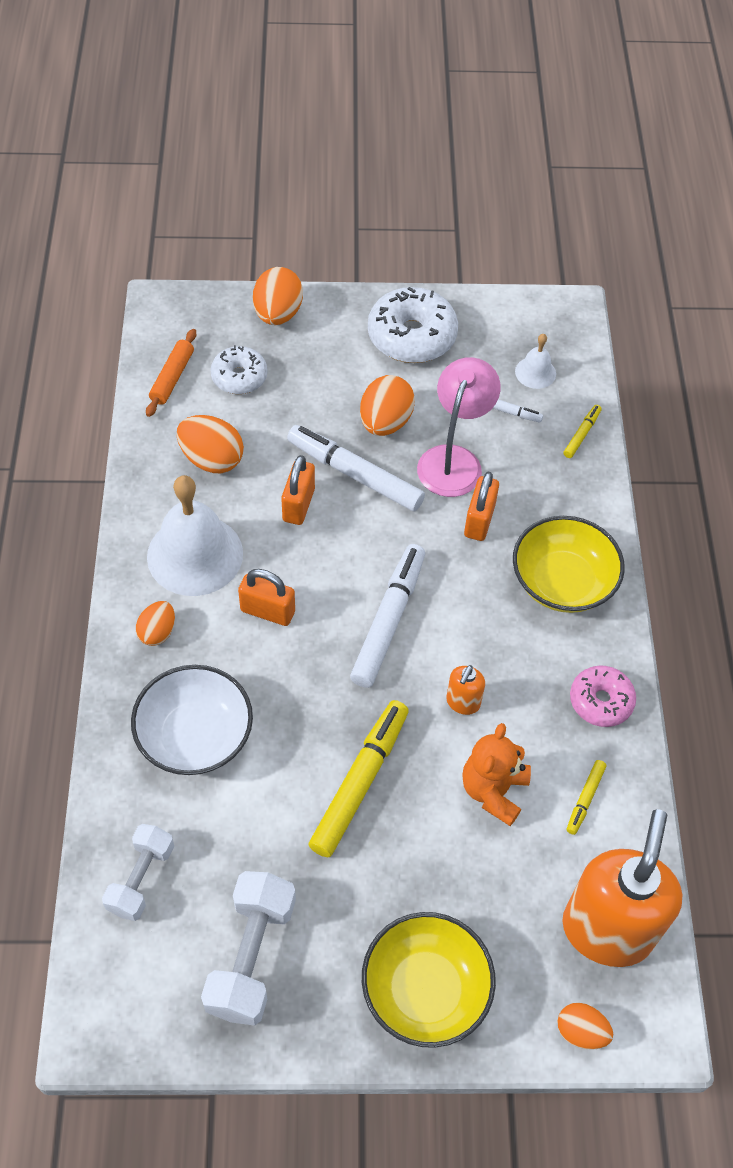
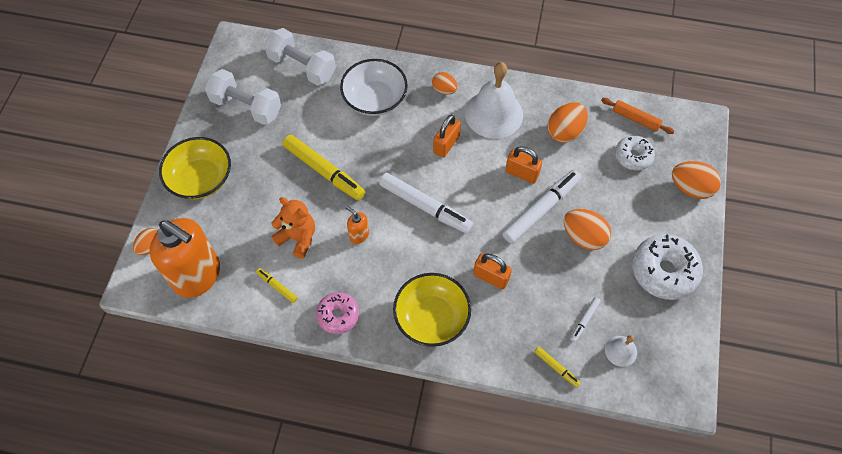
camera: 105 degrees right, 5 degrees up
white dumbbell [102,824,174,921] -> white dumbbell [264,28,336,86], size x1.51
pink lamp [417,357,501,497] -> none

